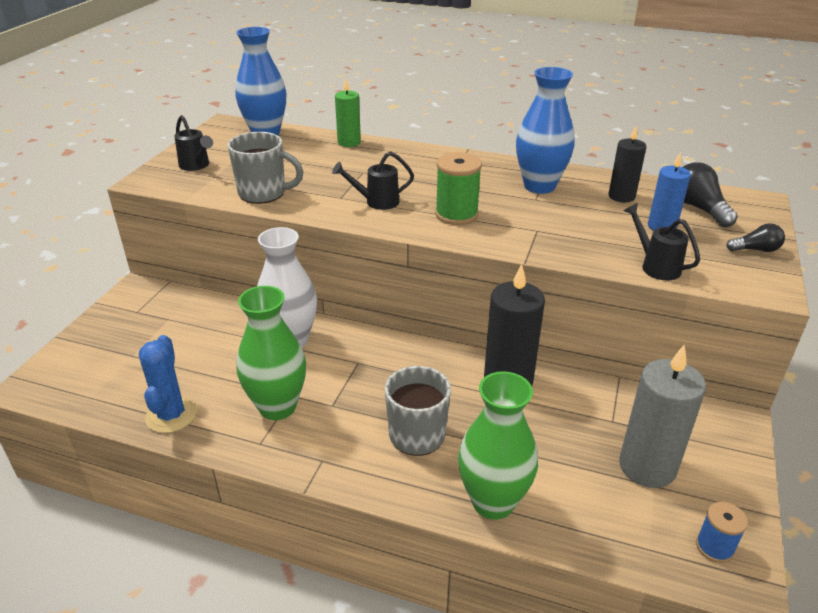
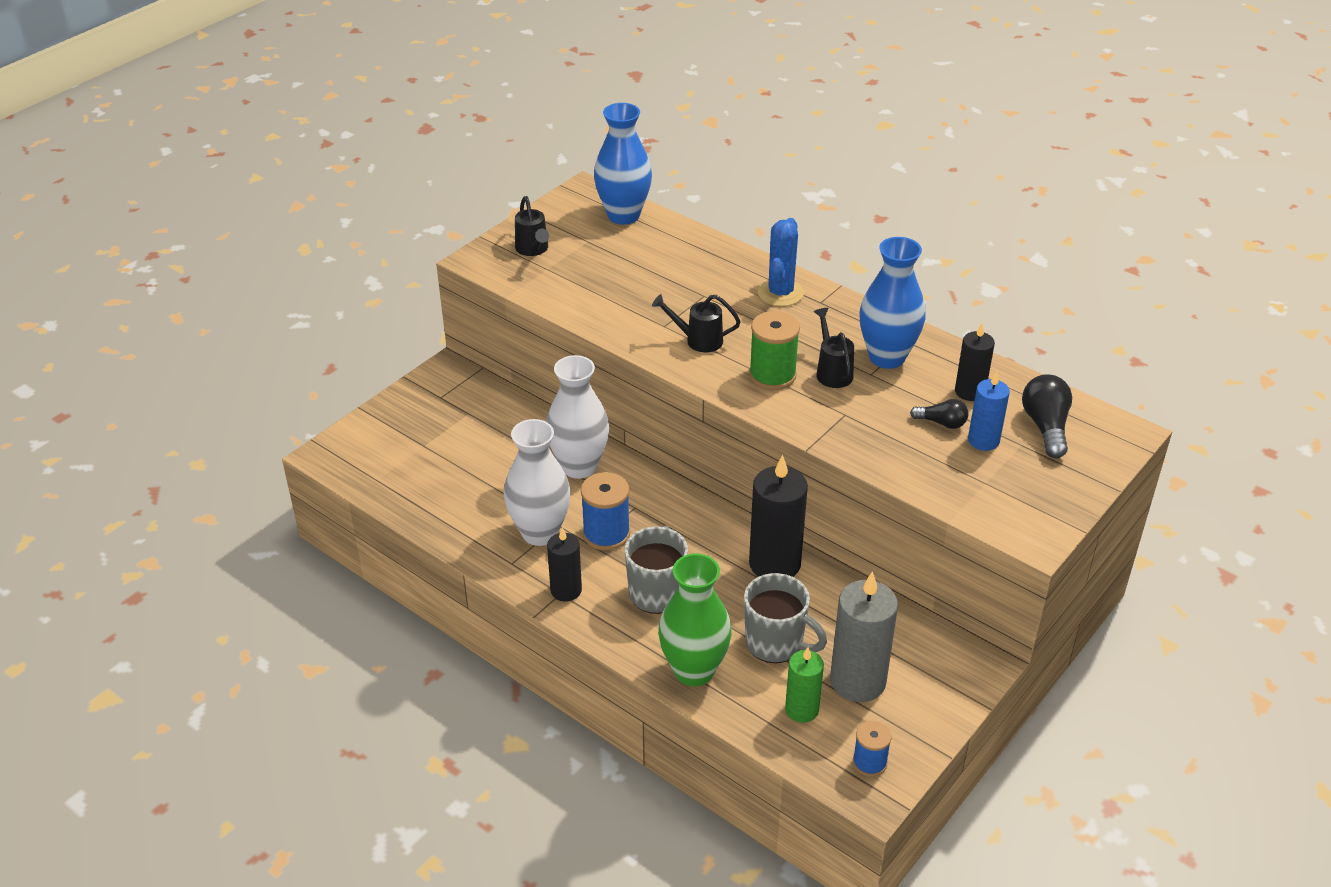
camera: 20 degrees right, 5 degrees up
blue cactus [139,335,197,433] -> blue cactus moved to [758,218,804,306]
grey mug [227,132,303,204] -> grey mug moved to [744,573,827,663]
green vase [236,286,306,420] -> white vase [504,419,571,546]
green candle [335,79,361,147] -> green candle moved to [785,647,824,723]
black watering can [624,203,700,280] -> black watering can moved to [814,308,854,388]
black light bulb [726,223,785,252] -> black light bulb moved to [910,399,968,429]
none -> black candle [547,528,582,602]
none -> blue spool [581,472,630,551]

